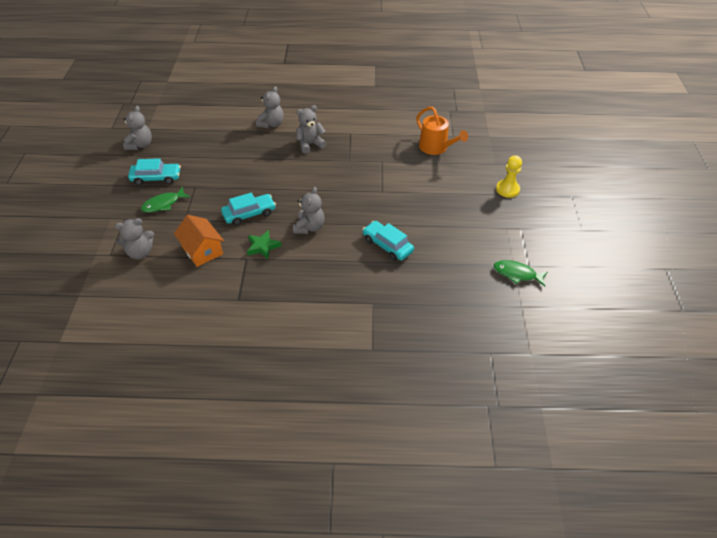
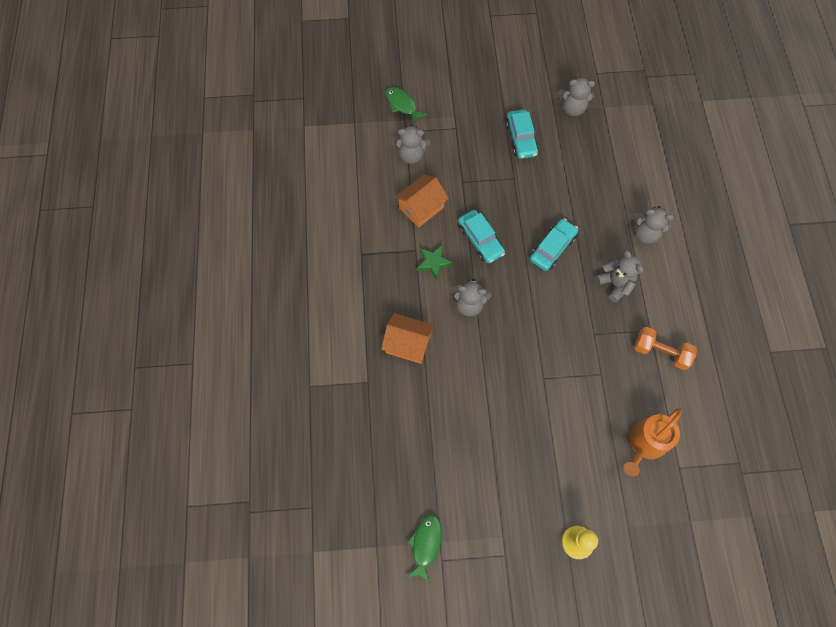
camera: 85 degrees right, 20 degrees up
grey teddy bear [115,218,154,259] -> grey teddy bear turned 60 degrees counterclockwise [394,125,430,164]
green fish [141,187,190,213] -> green fish moved to [386,87,428,125]
turquoise car [363,221,414,261] -> turquoise car moved to [530,218,578,271]
none -> orange house [381,313,434,364]
none -> orange dumbbell [634,327,697,370]

